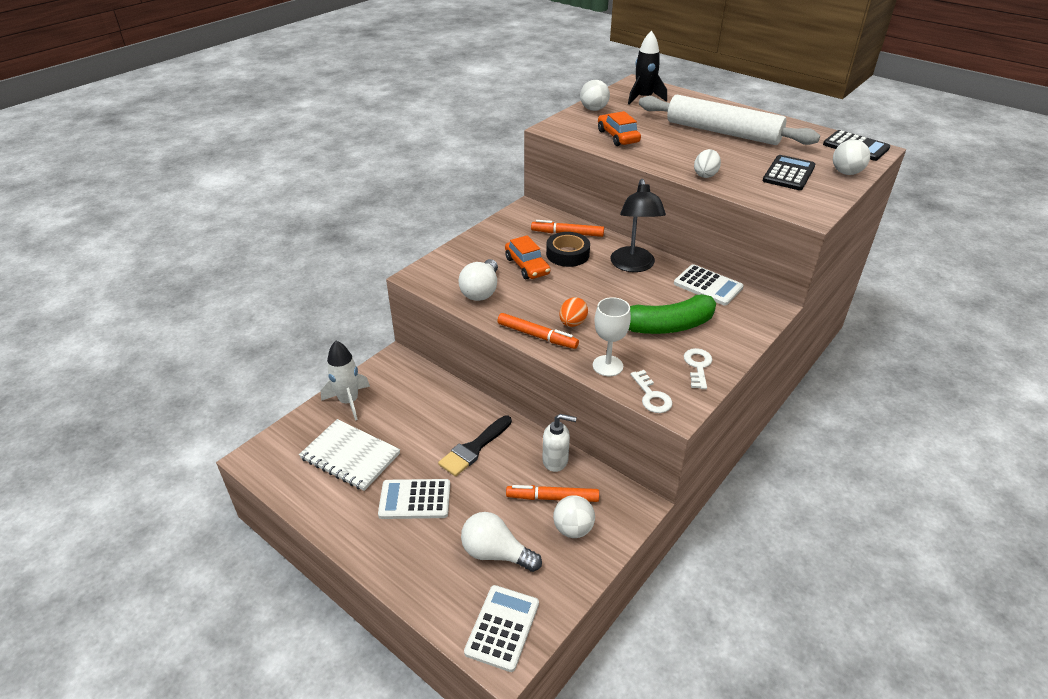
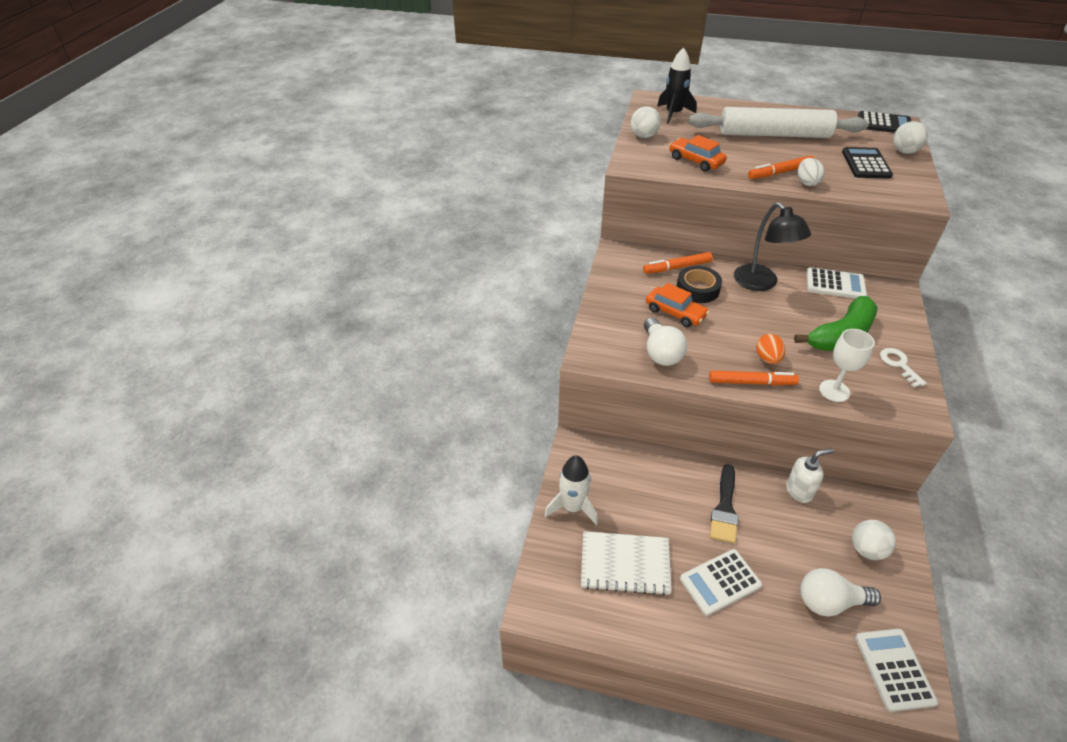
camera: 25 degrees left, 5 degrees up
orange marker [506,485,599,502] -> orange marker moved to [748,156,815,179]
white key [630,370,672,413] -> none

